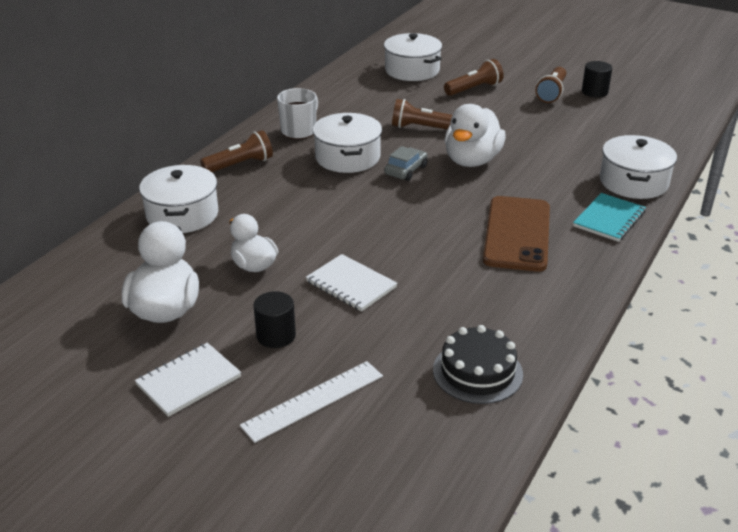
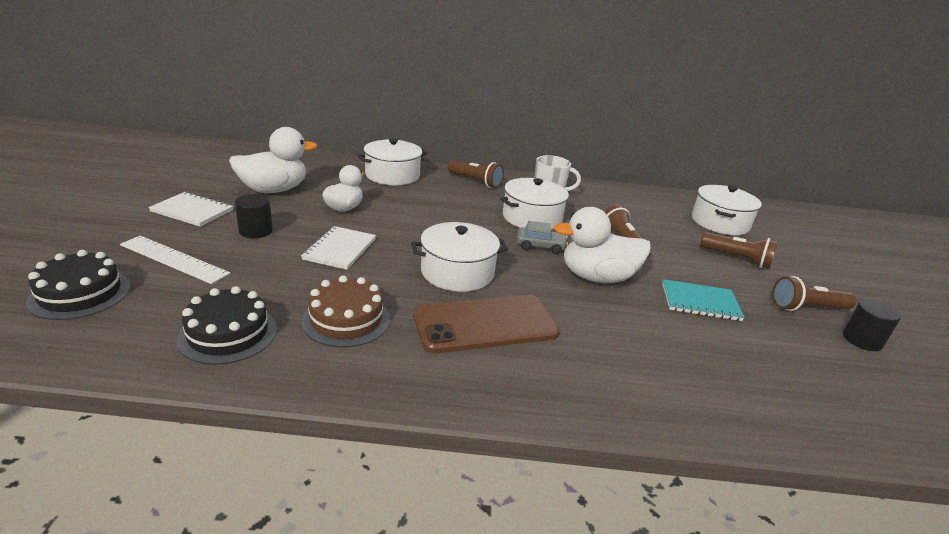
camera: 60 degrees right, 5 degrees down
turquoise notebook [573,193,646,242] -> turquoise notebook moved to [662,279,745,321]
white pot [600,135,677,199] -> white pot moved to [411,222,508,292]
none -> black cake [26,250,131,320]
none -> brown cake [302,275,390,348]

